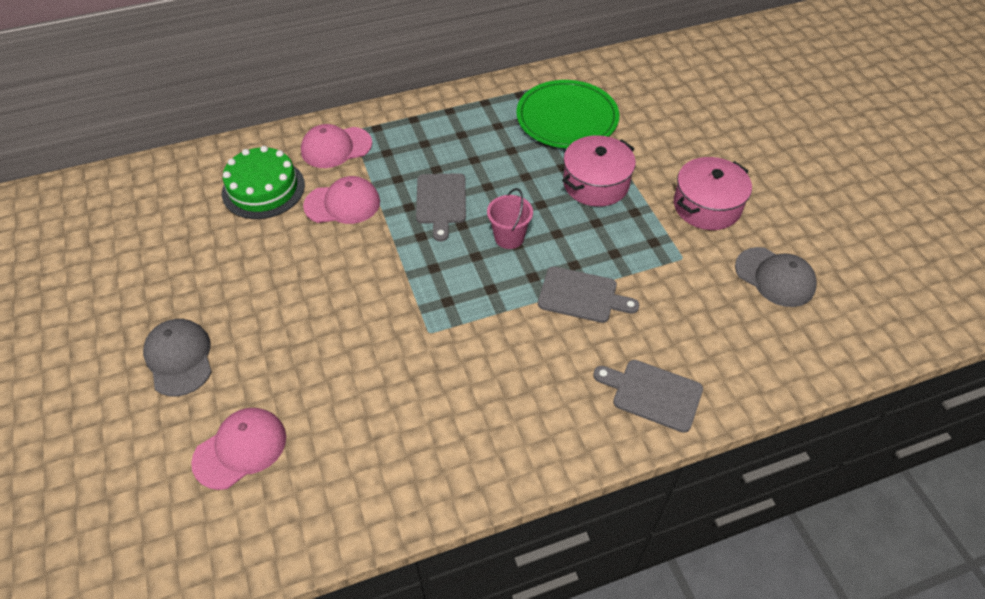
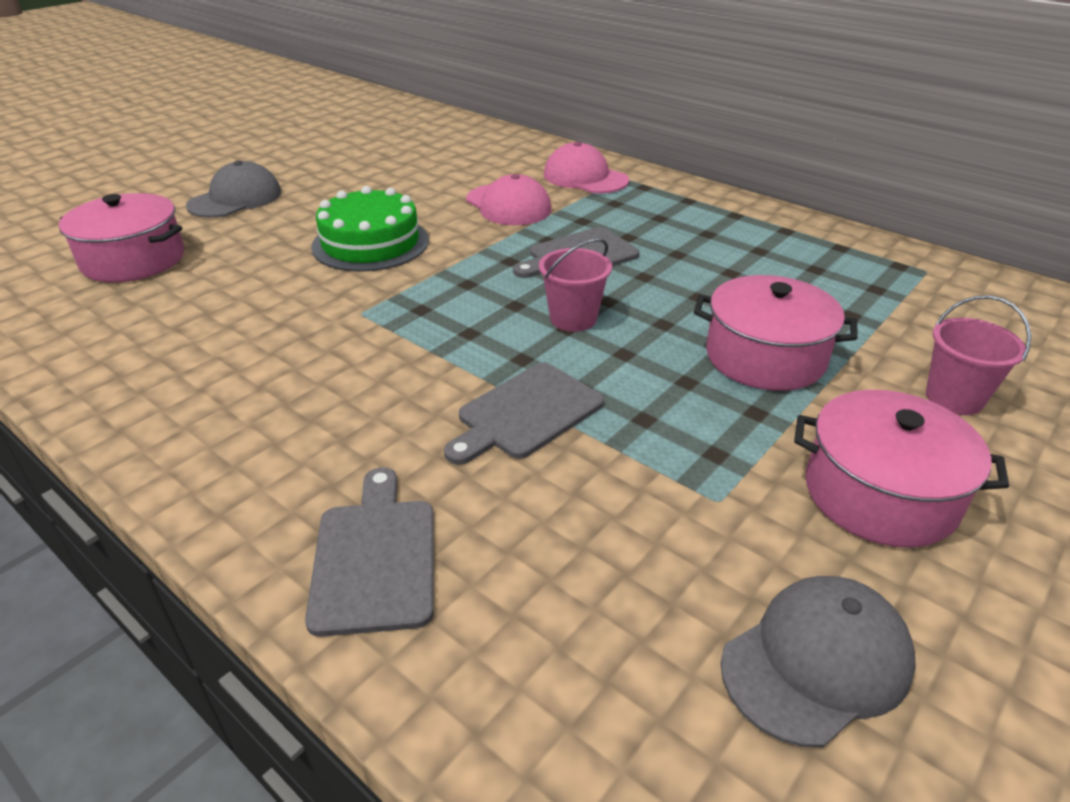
camera: 60 degrees right, 15 degrees down
pink cap [191,408,286,490] -> pink pot [59,193,184,283]
green cake [222,146,305,219] -> green cake moved to [311,186,429,272]
green plate [516,80,620,148] -> none
grey cutting board [538,267,639,323] -> grey cutting board turned 60 degrees clockwise [444,363,604,465]
grey cap [735,247,817,307] -> grey cap turned 135 degrees counterclockwise [721,576,916,748]
none -> pink bucket [926,295,1031,415]

